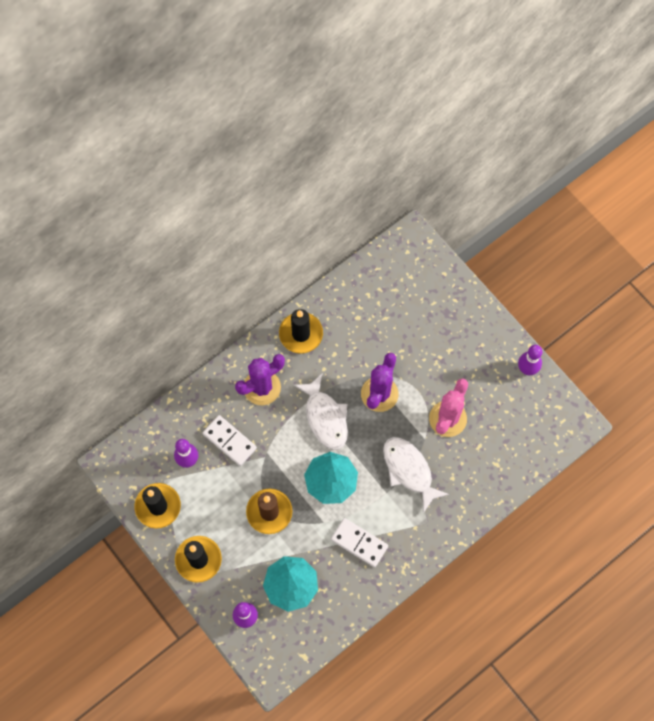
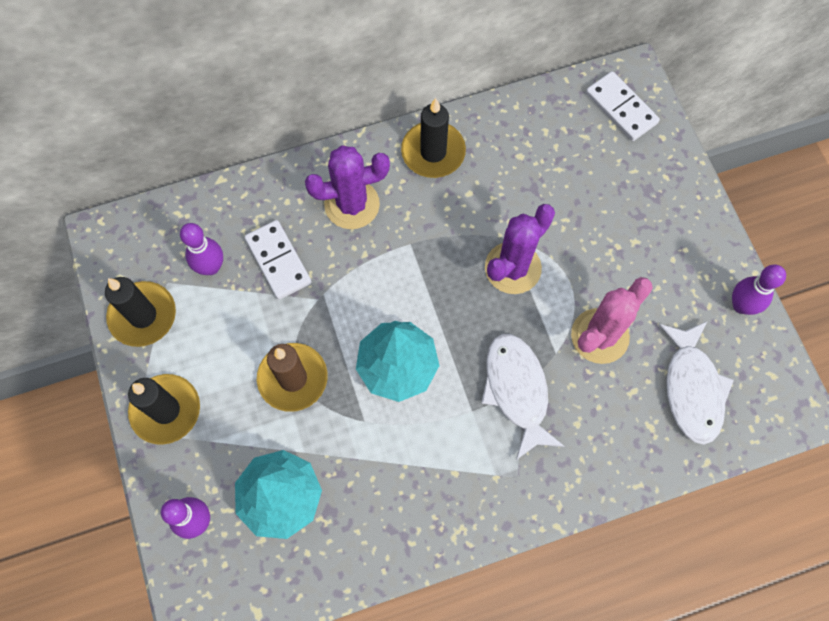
camera: 20 degrees right, 0 degrees up
white fish [294,373,348,450] -> white fish moved to [658,321,734,445]
white domino [331,518,388,567] -> white domino moved to [586,71,660,141]

